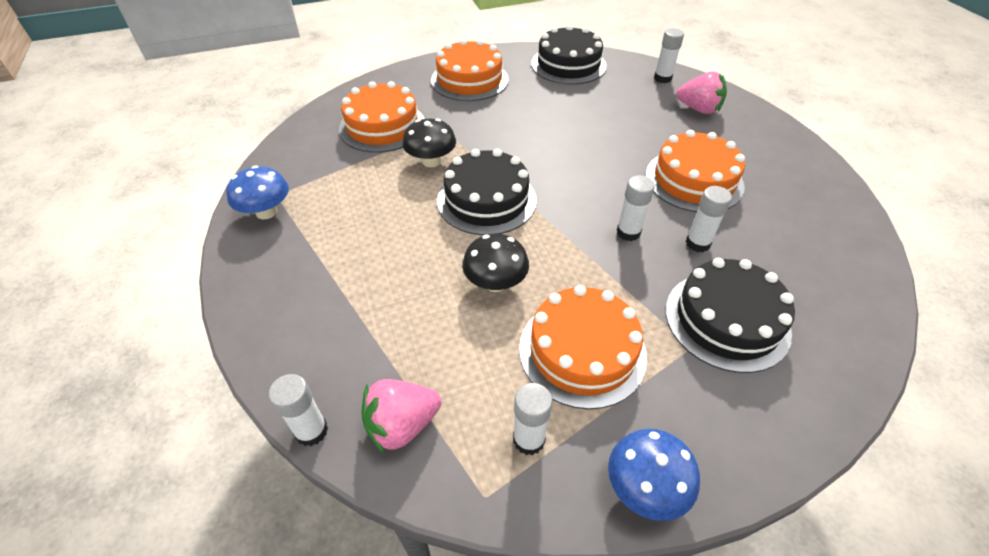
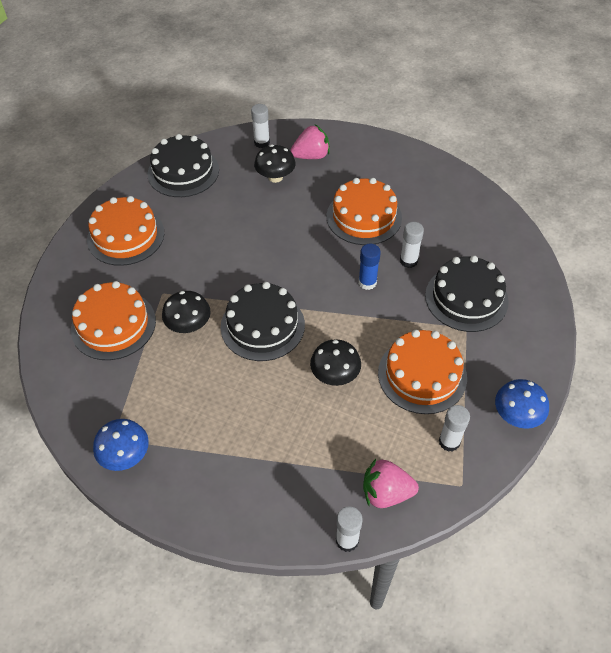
camera: 45 degrees left, 5 degrees up
pink strawberry [361,379,441,453] -> pink strawberry turned 75 degrees clockwise [363,459,419,508]
white glue stick [616,175,655,241] -> blue glue stick [359,244,381,290]
none -> black mushroom [254,145,296,183]

